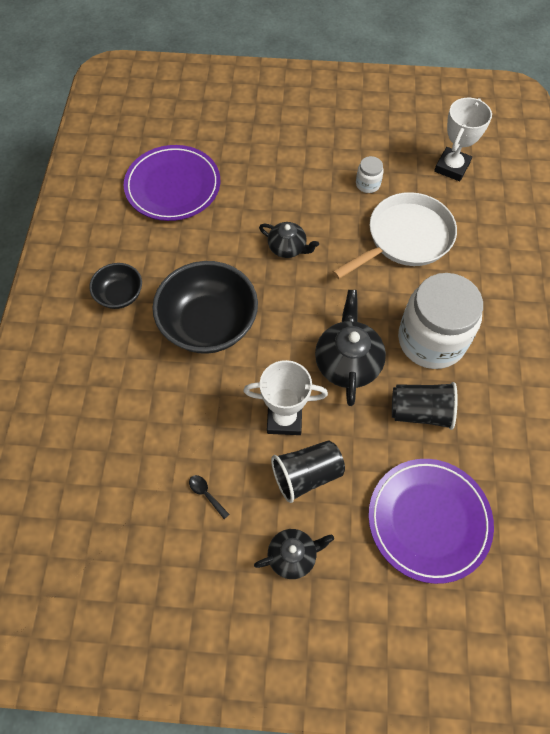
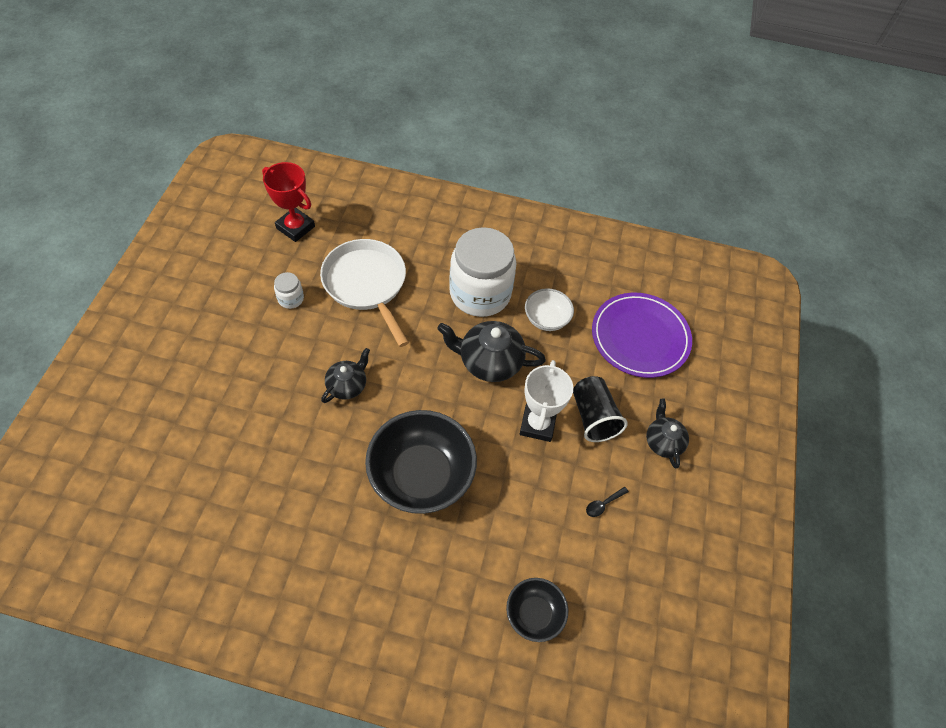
camera: 85 degrees left, 5 degrees down
black bowl [89,263,142,309] -> black bowl moved to [506,578,568,642]
purple plate [124,145,220,221] -> none
black cup [392,382,458,430] -> white bowl [525,288,574,331]
white trophy [434,98,492,181] -> red trophy [262,162,315,242]

